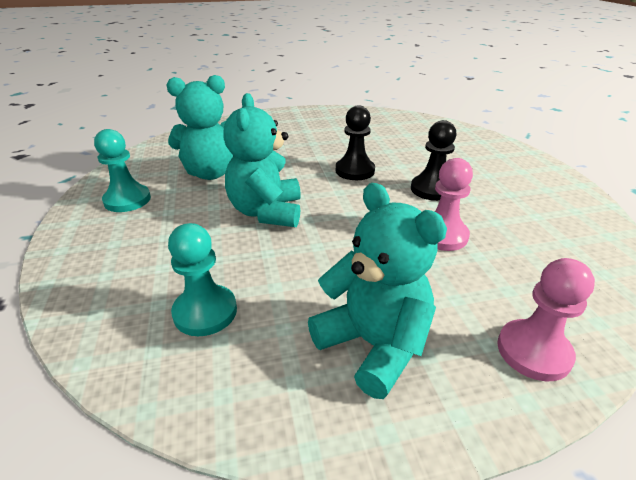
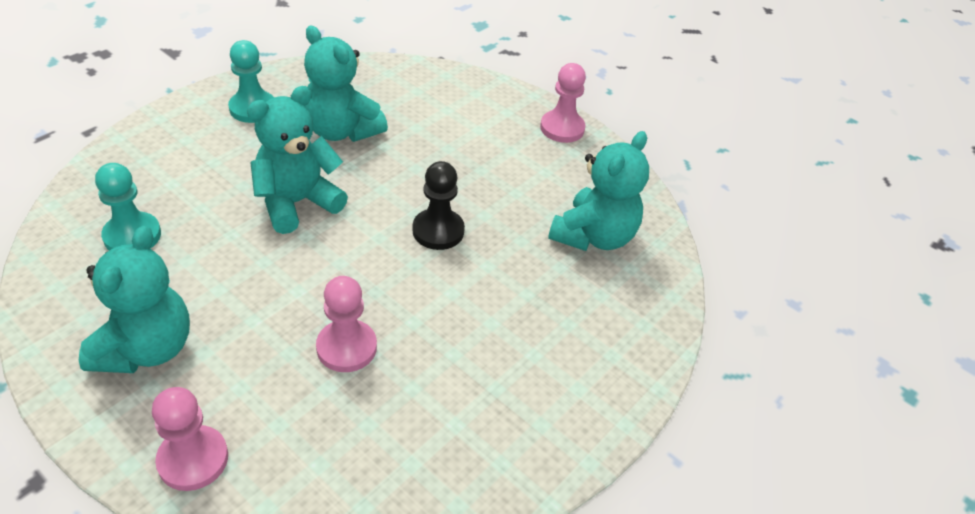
camera: 50 degrees right, 10 degrees up
black pawn [411,120,457,201] -> none
none -> pink pawn [540,63,586,143]
none -> turquoise teddy bear [548,131,649,251]

